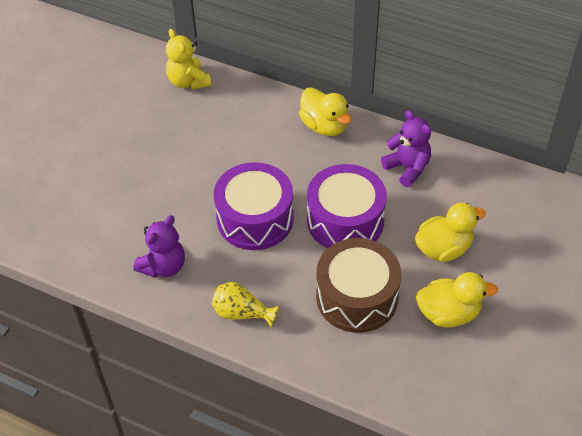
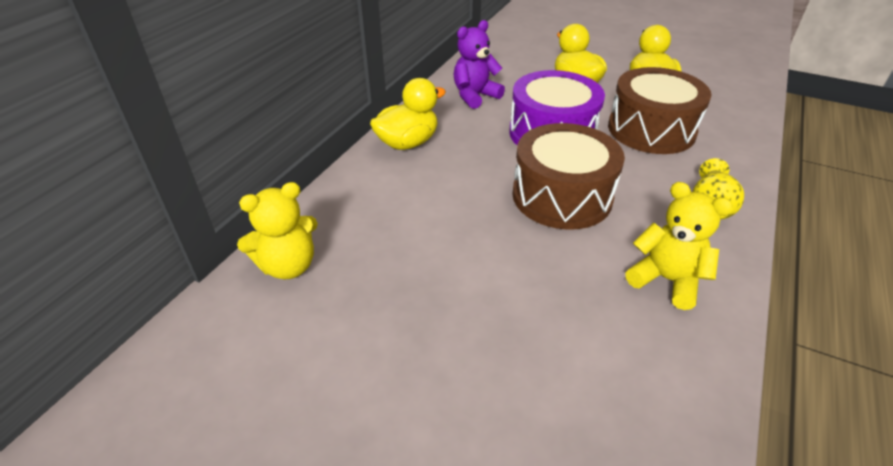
camera: 90 degrees left, 10 degrees down
purple teddy bear [133,215,185,278] -> yellow teddy bear [626,182,733,310]
purple drum [214,162,294,250] -> brown drum [512,123,625,230]

